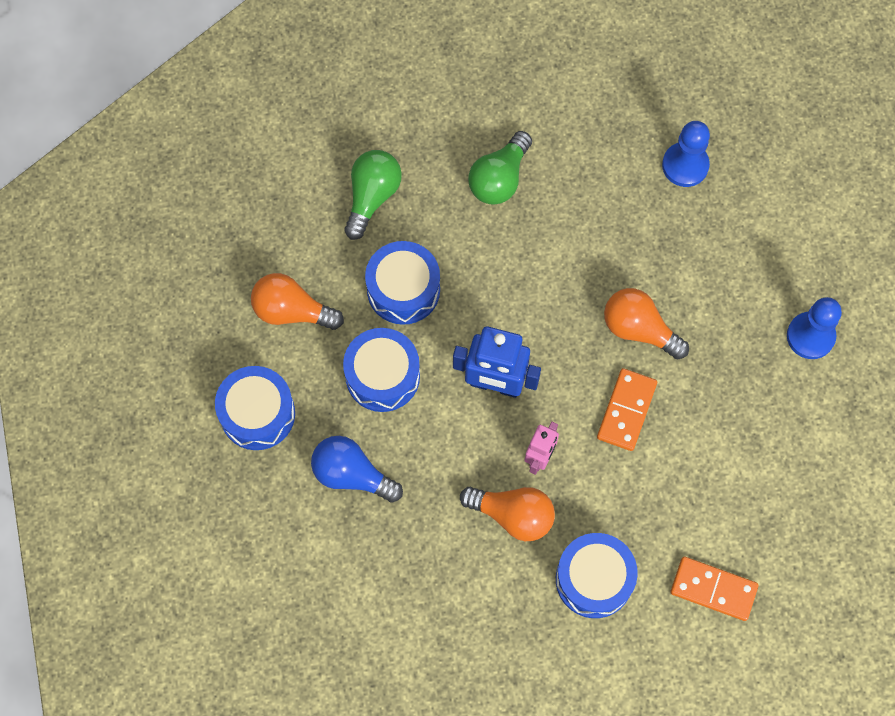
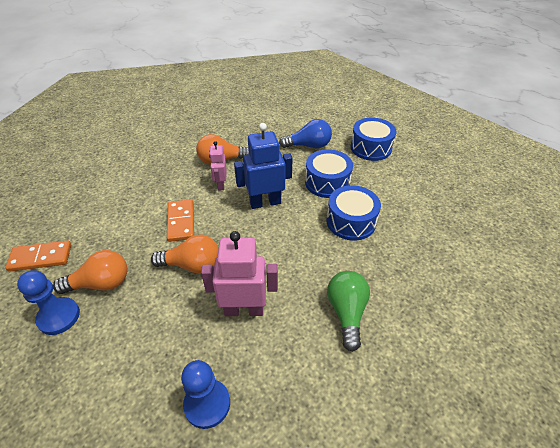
camera: 150 degrees right, 25 degrees down
orange light bulb [251,273,344,330] -> orange light bulb moved to [53,250,127,294]
green light bulb [344,150,402,240] -> none
blue drum [556,533,638,618] -> none
orange domino [670,557,759,621] -> orange domino moved to [5,240,71,272]
none -> pink robot [201,231,278,316]

